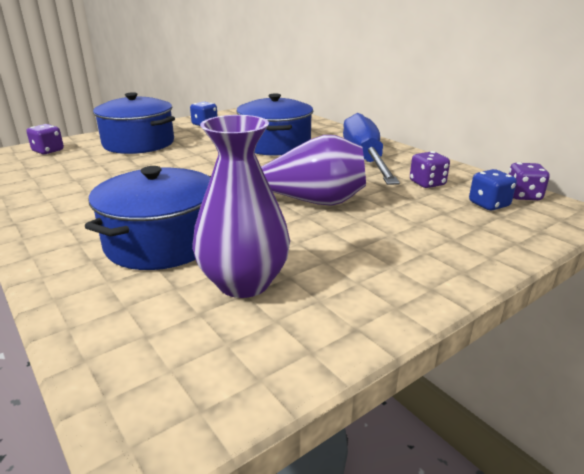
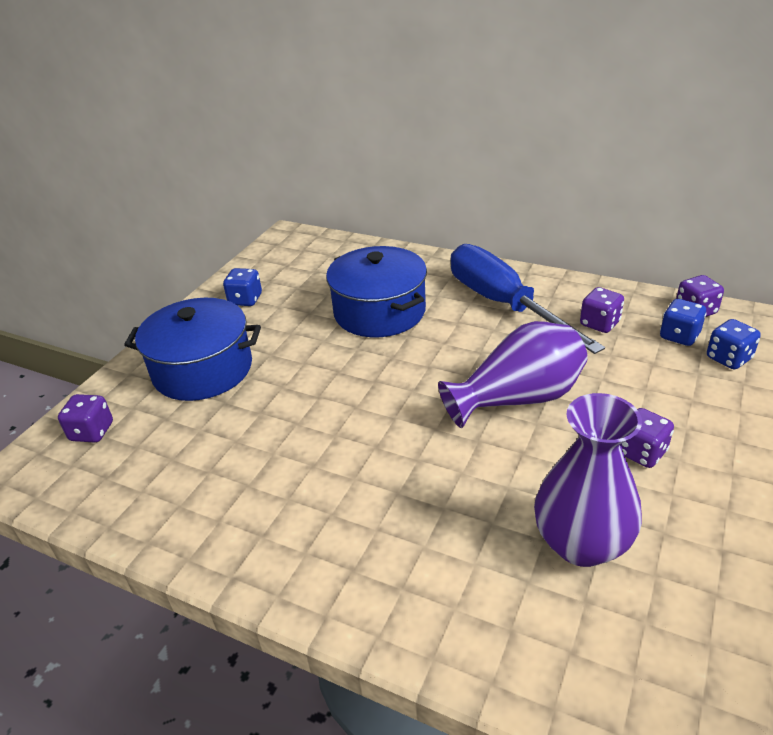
camera: 25 degrees left, 10 degrees up
blue pot [85,166,211,270] -> none
none -> purple dice [621,408,674,468]
none -> blue dice [707,319,761,369]

